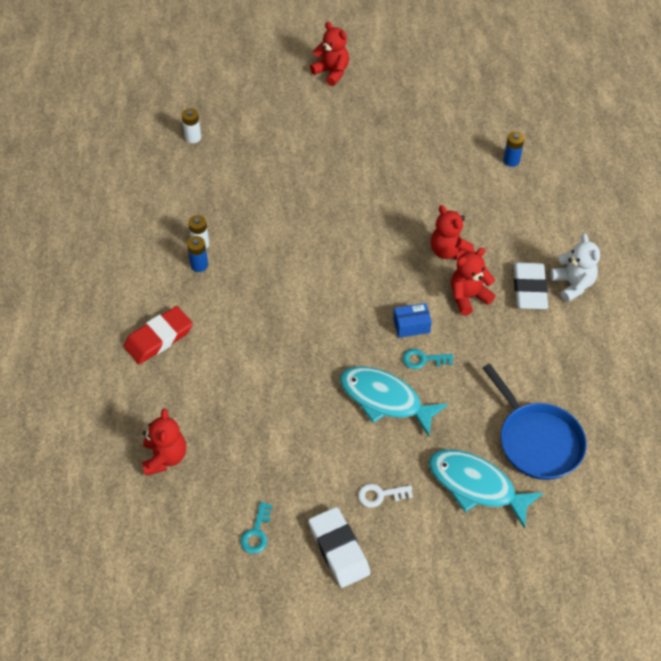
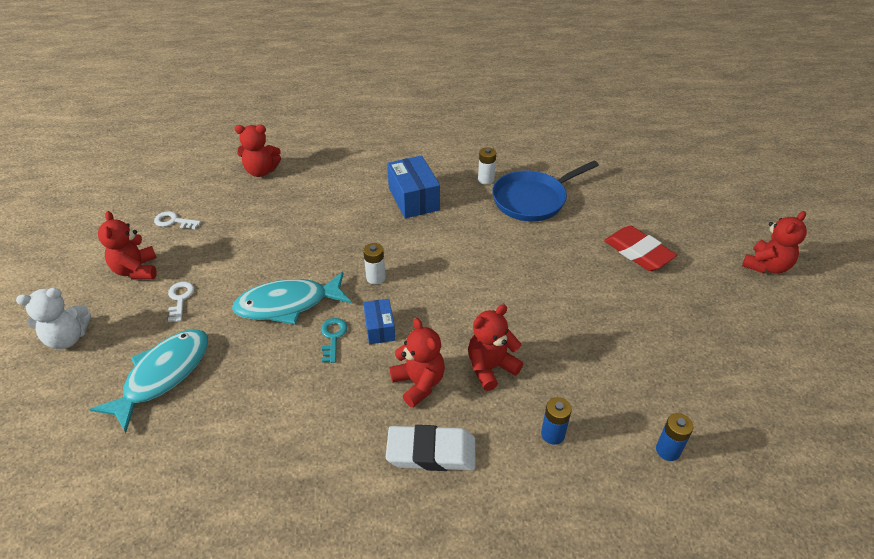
camera: 90 degrees right, 10 degrees down
red eraser [124,306,193,364] -> red eraser moved to [604,226,677,271]
white battery [182,108,201,143] -> white battery moved to [363,243,386,284]
blue battery [187,236,208,272] -> blue battery moved to [541,397,572,445]
turquoise key [240,502,273,553] -> white key [154,211,201,229]
white eraser [309,507,370,588] -> red teddy bear [98,211,157,280]
turquoise fish [340,366,448,437] -> turquoise fish turned 135 degrees counterclockwise [232,272,351,325]
blue pan [483,364,587,480] -> blue pan moved to [492,161,599,222]
white teddy bear [550,233,600,302] -> white teddy bear moved to [16,288,91,349]
none -> blue box [387,156,440,219]

